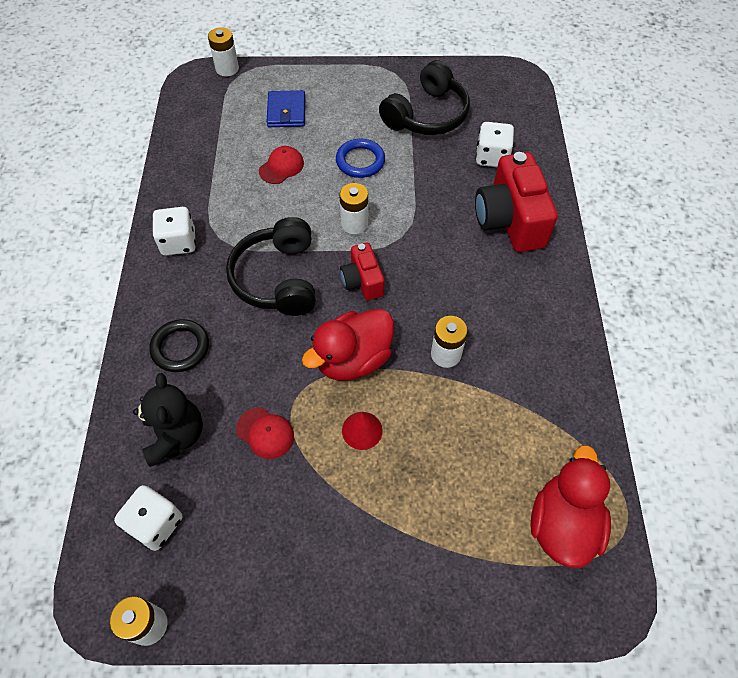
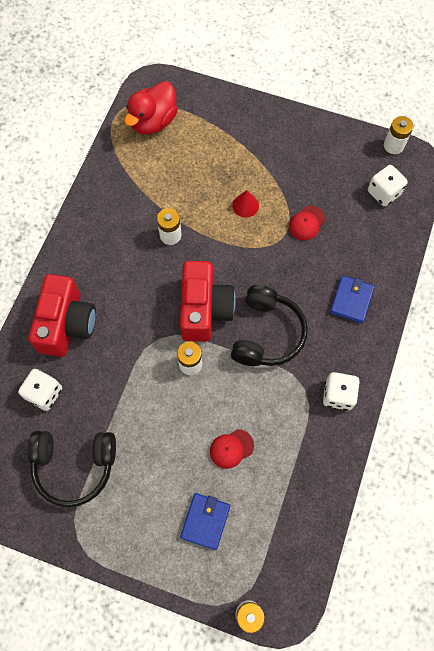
camera: 160 degrees left, 10 degrees up
black teddy bear [133,373,203,467] -> none
black ring [149,319,209,372] -> blue wallet [330,276,375,323]
red cap [236,407,294,459] -> red cap turned 105 degrees counterclockwise [289,206,325,240]
red duck [302,309,394,381] -> none
blue ring [336,139,385,178] -> none
red camera [340,243,384,300] -> red camera [180,261,236,342], size x1.80
black headphones [379,60,470,135] -> black headphones turned 150 degrees counterclockwise [28,431,116,507]

